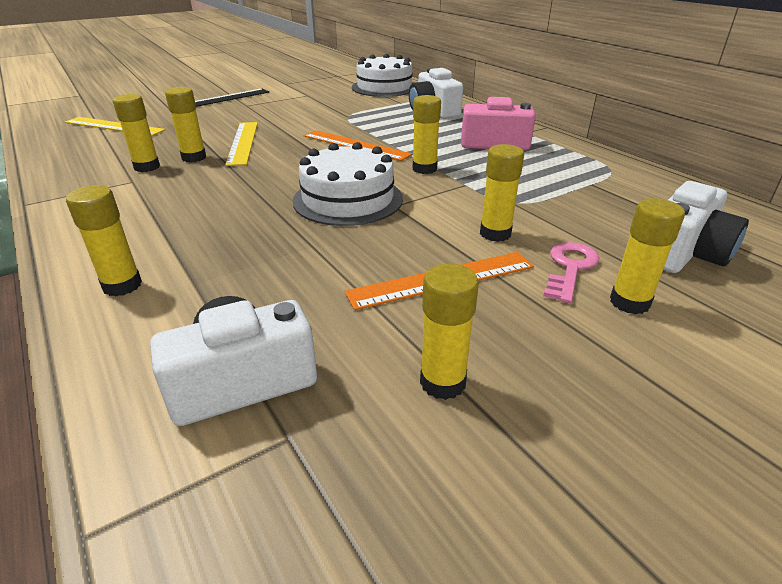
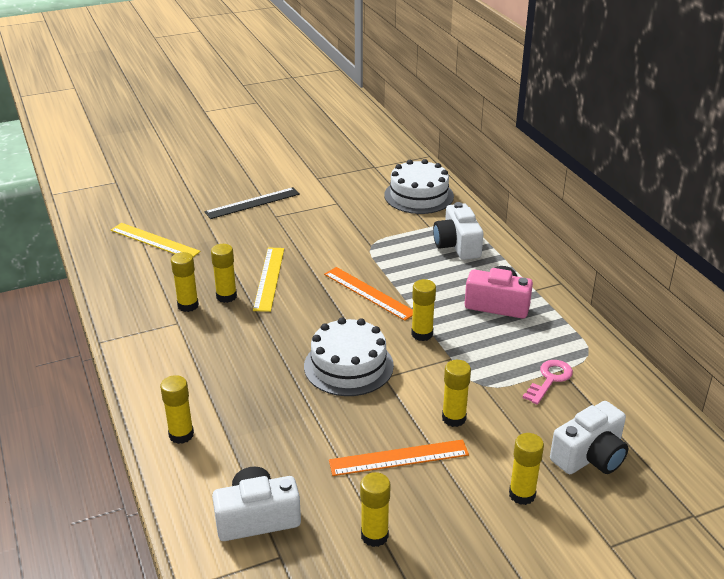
camera: 10 degrees right, 0 degrees up
pink key [543,242,599,303] -> pink key moved to [523,360,573,405]

